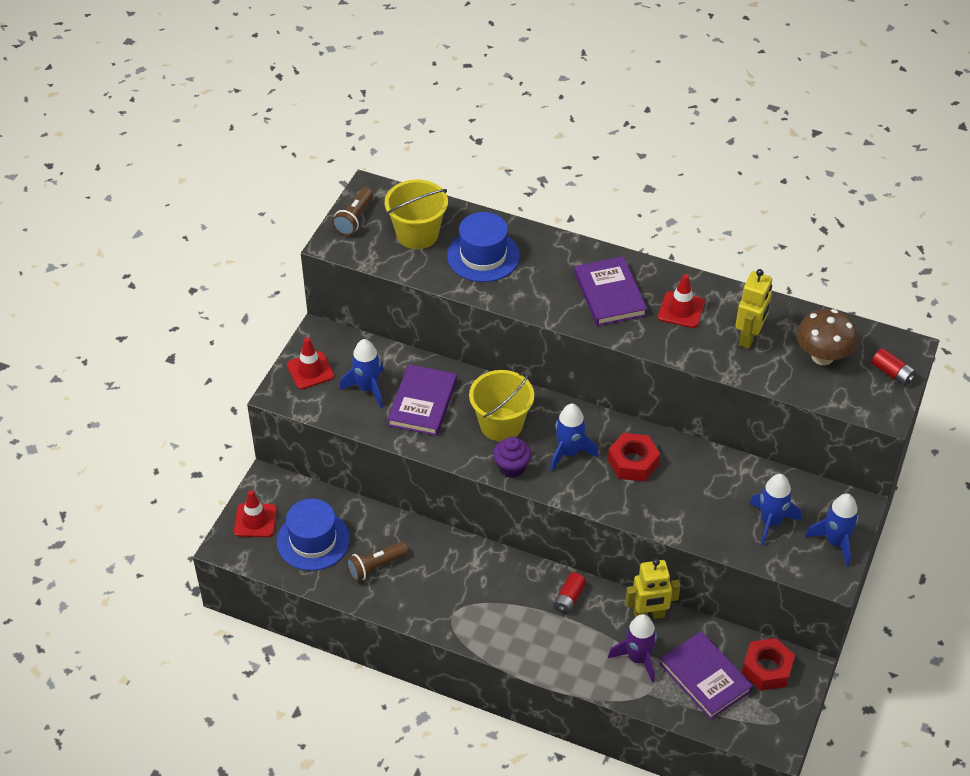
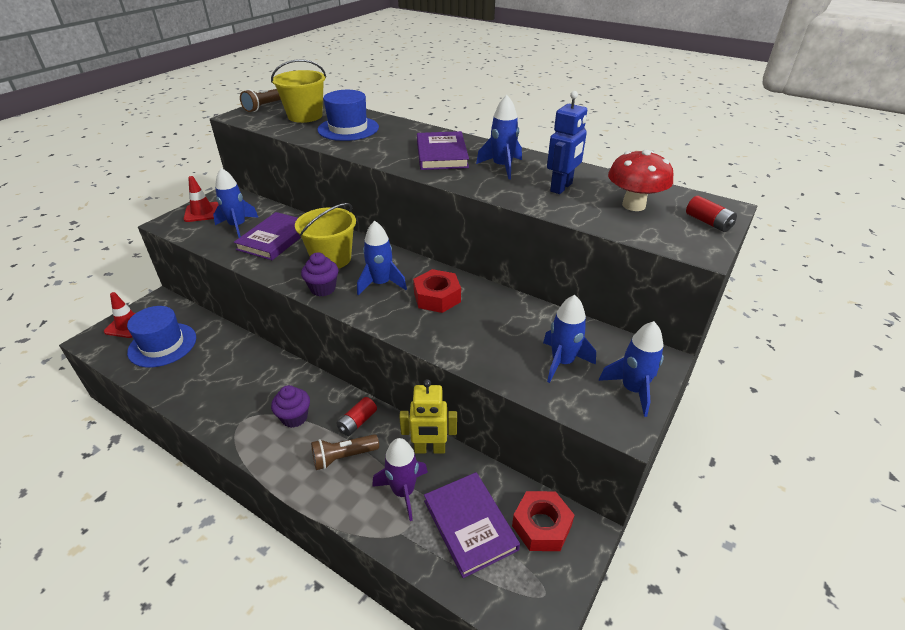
camera: 10 degrees right, 10 degrees down
brown flashlight [346,542,408,582] -> brown flashlight moved to [311,434,379,470]
red traffic cone [658,274,705,328] -> blue rocket [476,95,522,180]
yellow robot [735,269,772,349] -> blue robot [547,91,587,194]
brown mushroom [797,309,858,365] -> red mushroom [608,150,673,211]
none -> purple cupcake [271,385,310,428]

